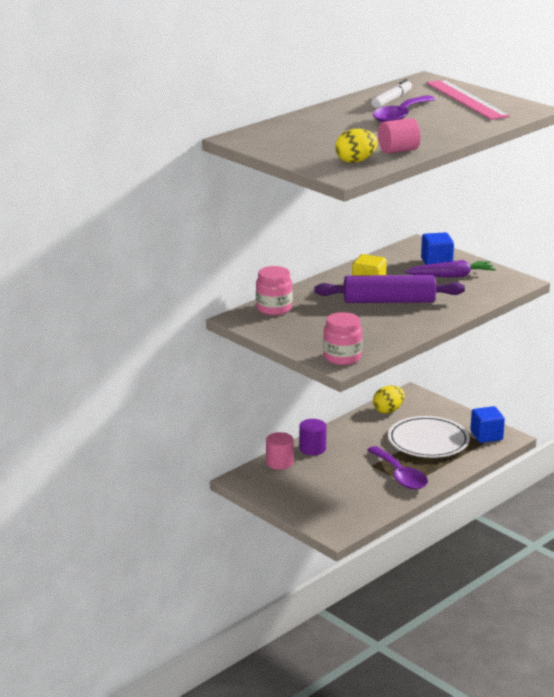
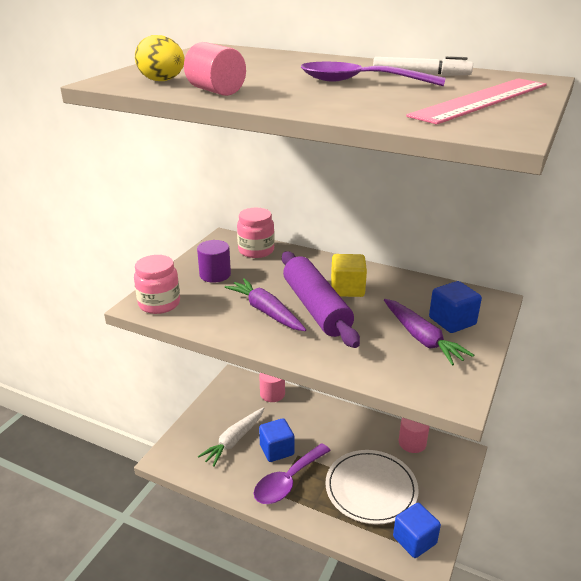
camera: 70 degrees right, 5 degrees up
purple cylinder [299,419,327,455] -> purple cylinder moved to [197,240,231,283]
yellow egg [373,386,405,413] -> pink cylinder [399,418,430,453]
none -> white carrot [198,408,265,467]
none -> purple carrot [225,278,306,331]
none -> blue cube [259,418,295,462]

